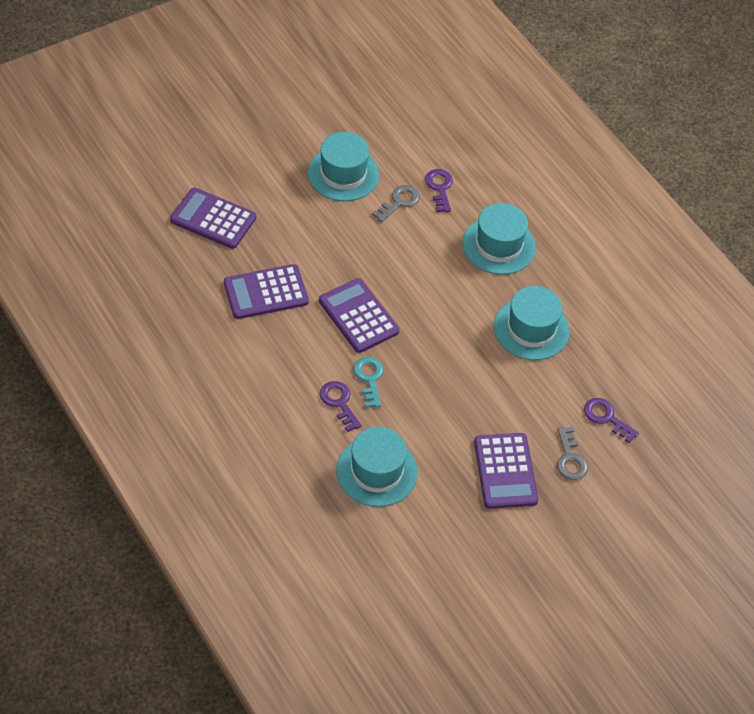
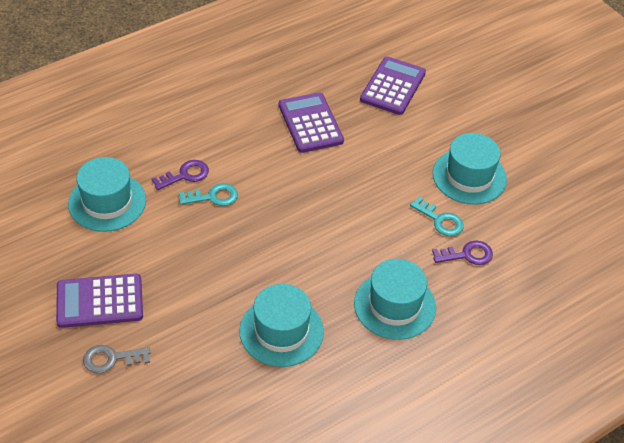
camera: 90 degrees right, 5 degrees down
purple calculator [319,278,399,353] -> none
grey key [372,185,420,222] -> turquoise key [410,196,464,236]
purple key [584,398,639,443] -> none

